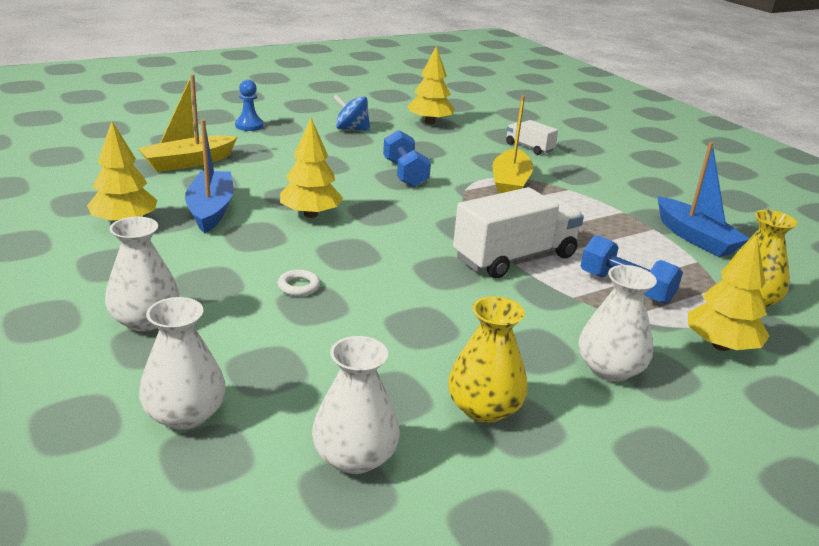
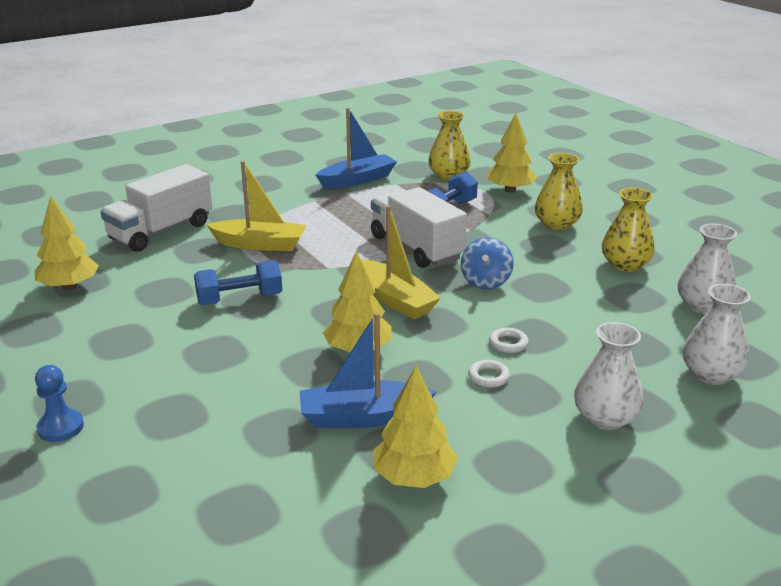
camera: 90 degrees left, 0 degrees up
yellow boat [137,74,237,172] -> yellow boat moved to [361,205,441,319]
blue spinning top [333,94,370,131] -> blue spinning top moved to [461,238,513,289]
white truck [506,120,558,155] -> white truck [100,164,212,252], size x1.93
white vase [579,265,657,382] -> yellow vase [535,153,583,230]
none -> white ring [468,360,510,388]

